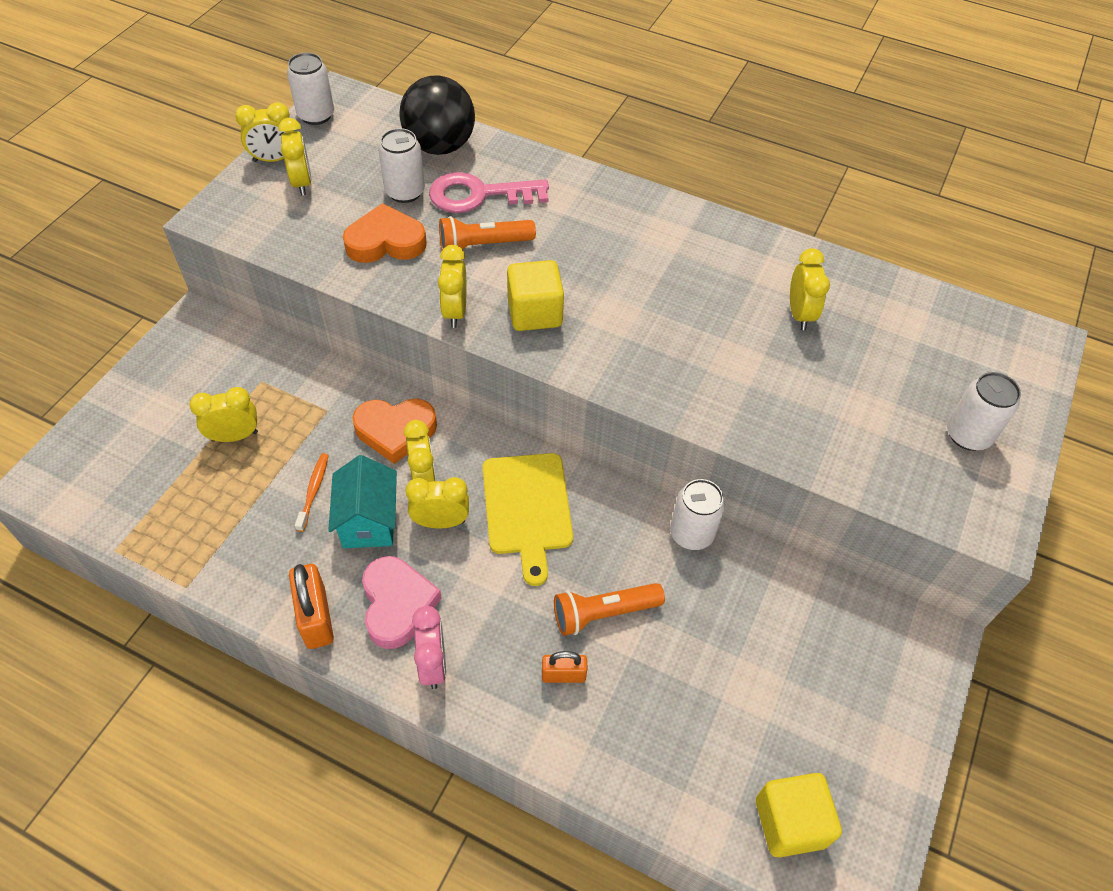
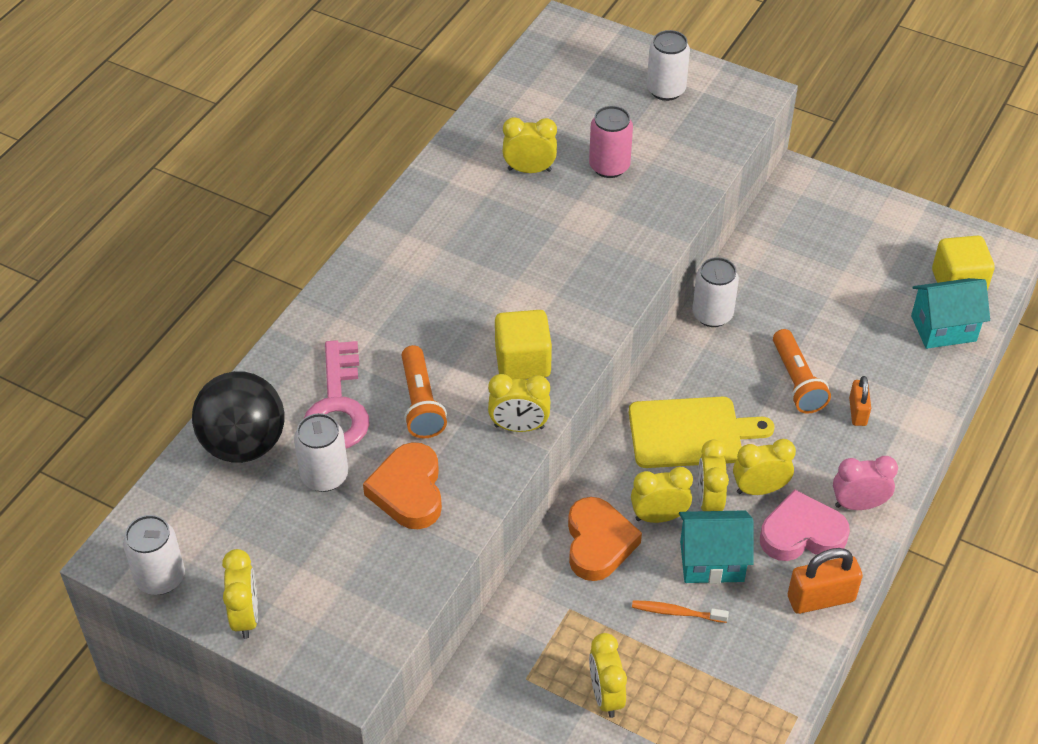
camera: 85 degrees left, 5 degrees down
yellow clock [278,118,312,196] -> yellow clock moved to [733,439,796,495]
none -> pink can [589,106,633,178]
none -> turquoise house [911,278,990,349]

